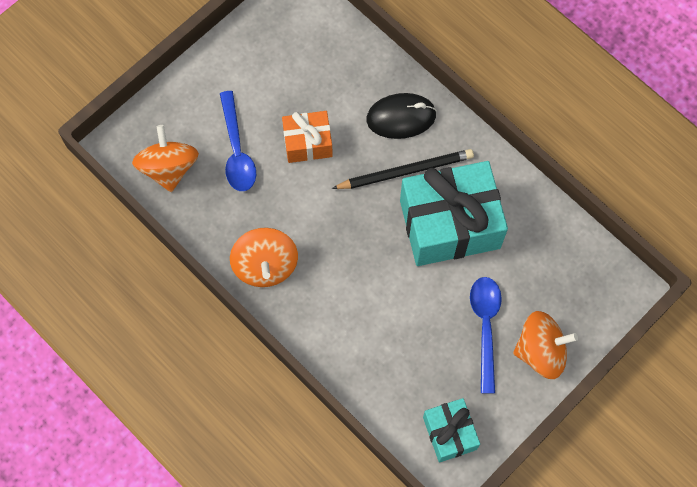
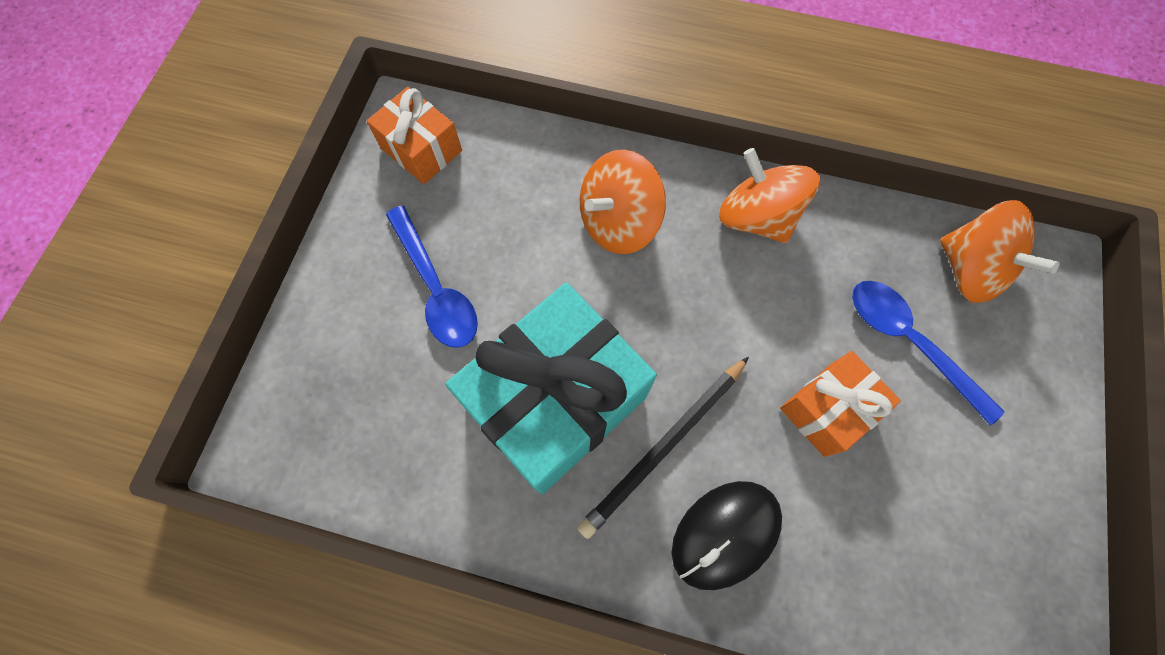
camera: 150 degrees right, 0 degrees up
turquoise gift [423,398,480,462] -> orange gift [367,87,462,184]
orange spinning top [513,311,578,379] -> orange spinning top moved to [580,149,666,254]

